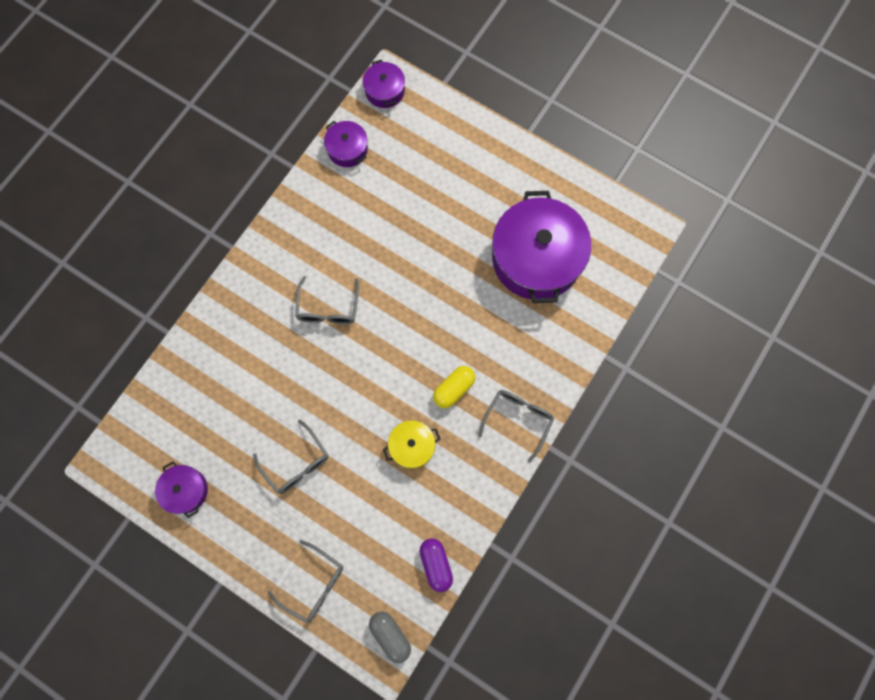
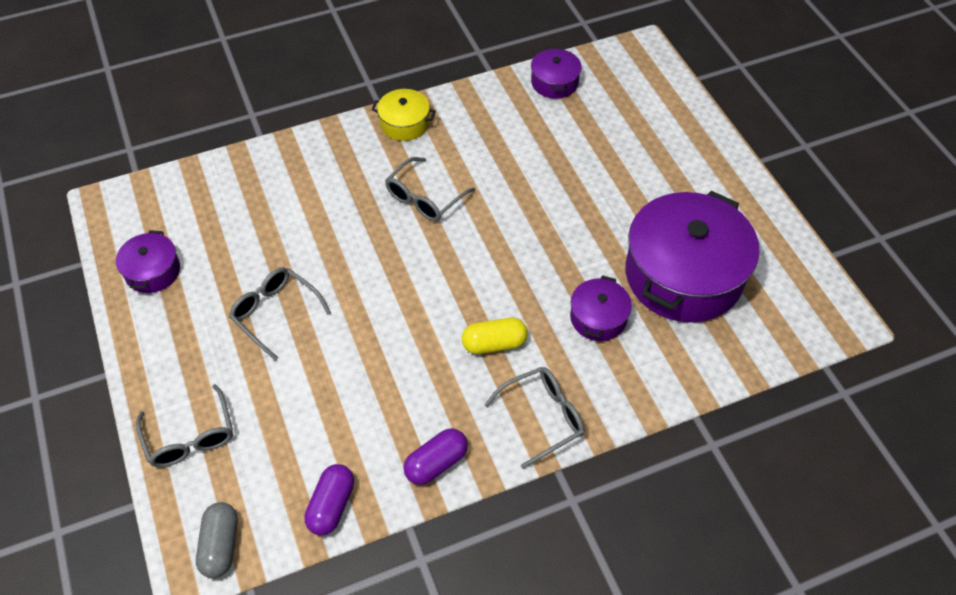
camera: 35 degrees right, 20 degrees down
grey glasses [253,419,328,494] -> grey glasses turned 135 degrees clockwise [229,267,331,361]
purple pot [363,60,405,108] -> purple pot moved to [570,275,632,341]
yellow pot [383,420,440,469] -> yellow pot moved to [371,89,436,141]
none -> purple capsule [403,428,468,485]

